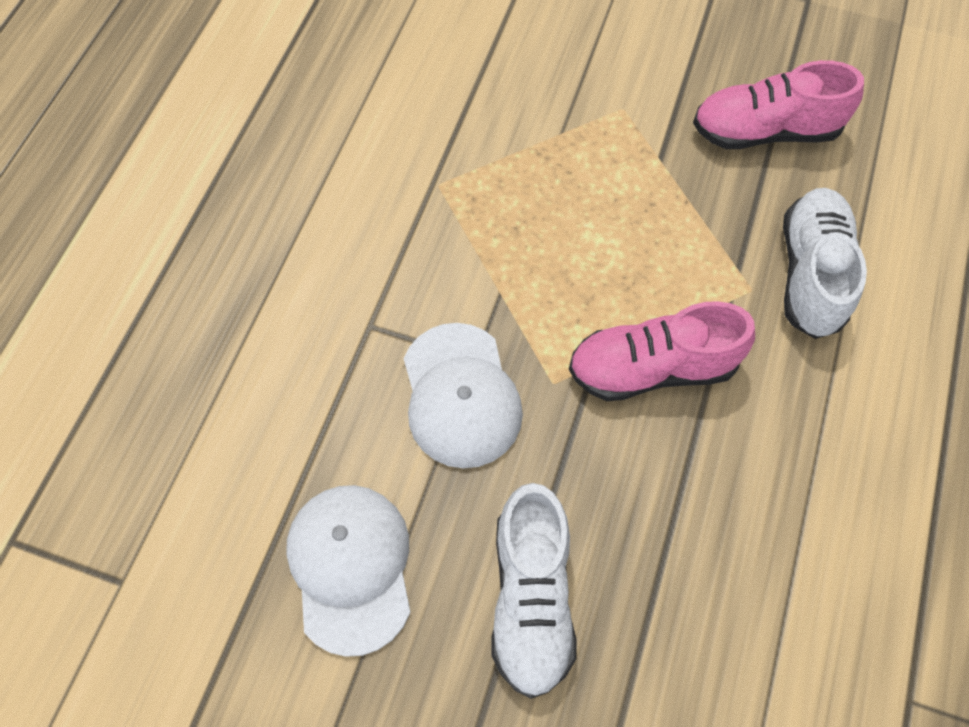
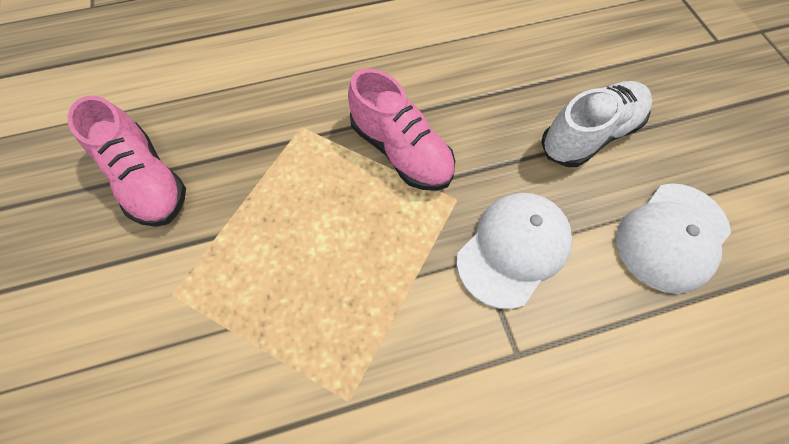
camera: 125 degrees left, 0 degrees up
white shoe [783,188,867,339] -> none

